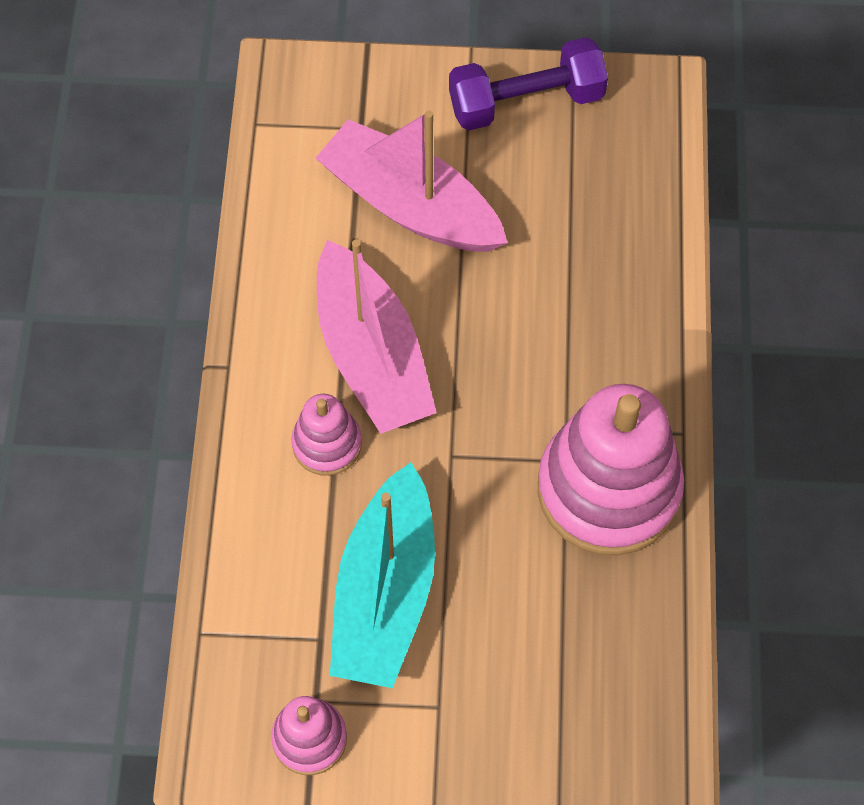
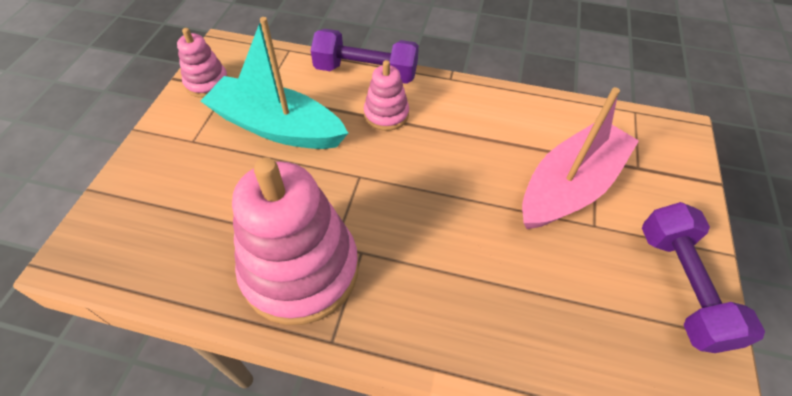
camera: 100 degrees right, 10 degrees down
pink boat [317,239,437,434] -> none
none -> purple dumbbell [311,29,419,84]

